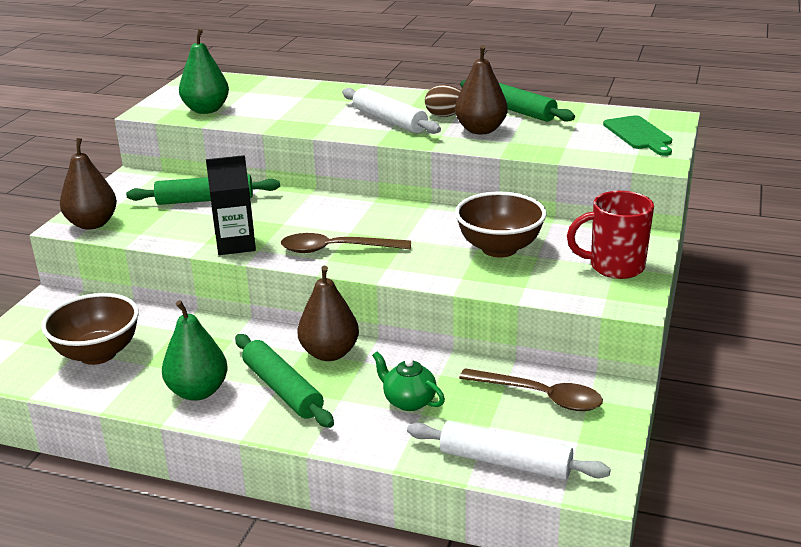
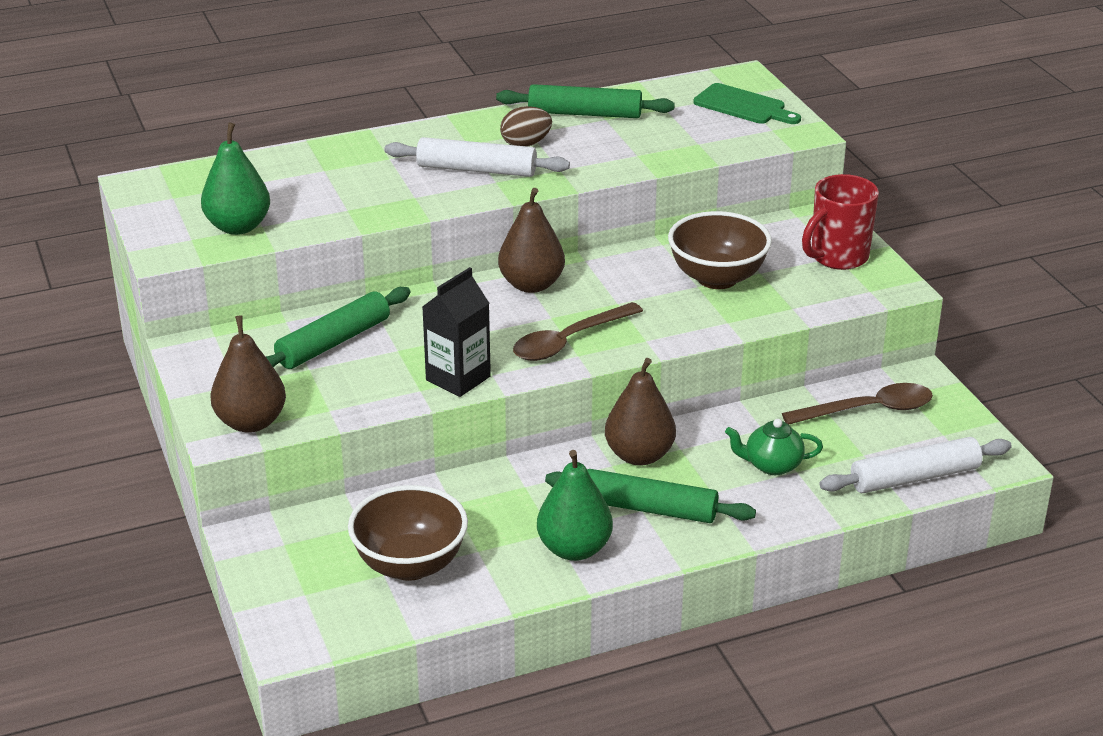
camera: 40 degrees left, 5 degrees up
brown pear [455,45,508,134] -> brown pear moved to [498,188,565,293]

